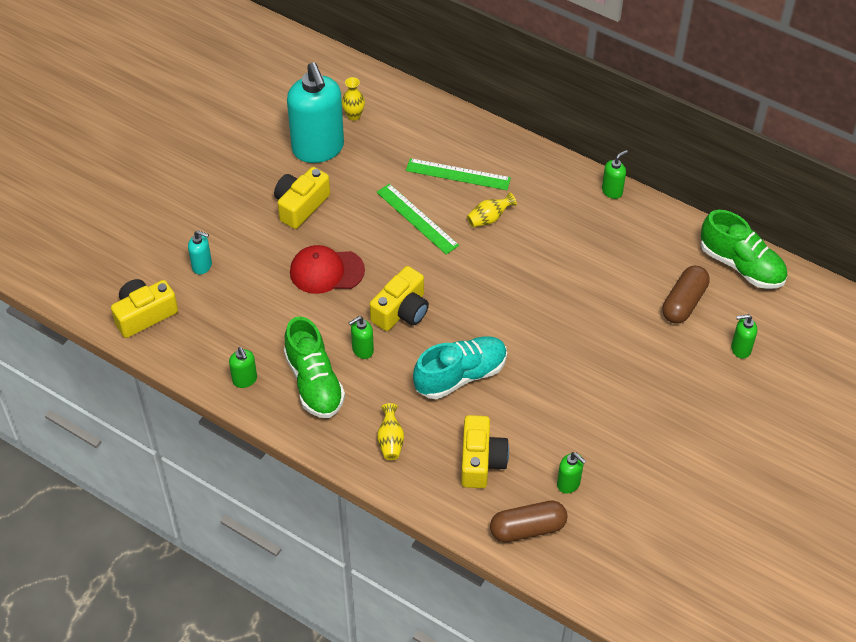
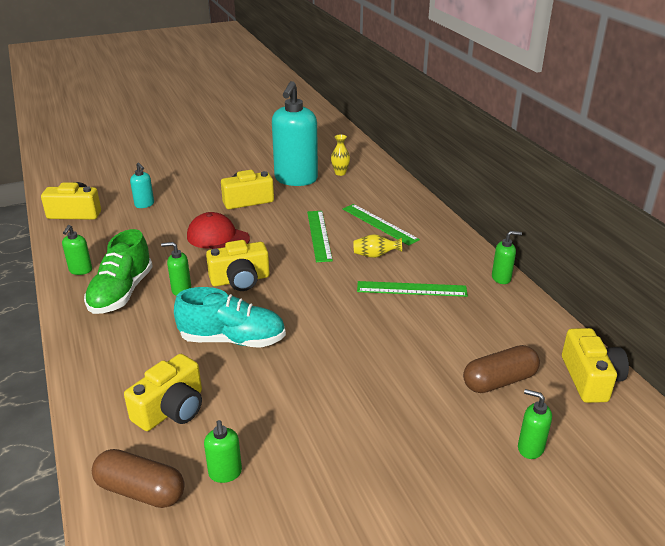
camera: 35 degrees right, 20 degrees down
yellow vase [377,403,404,460] -> none
green shoe [701,210,787,289] -> yellow camera [562,328,629,403]
none -> green ruler [357,281,468,297]

